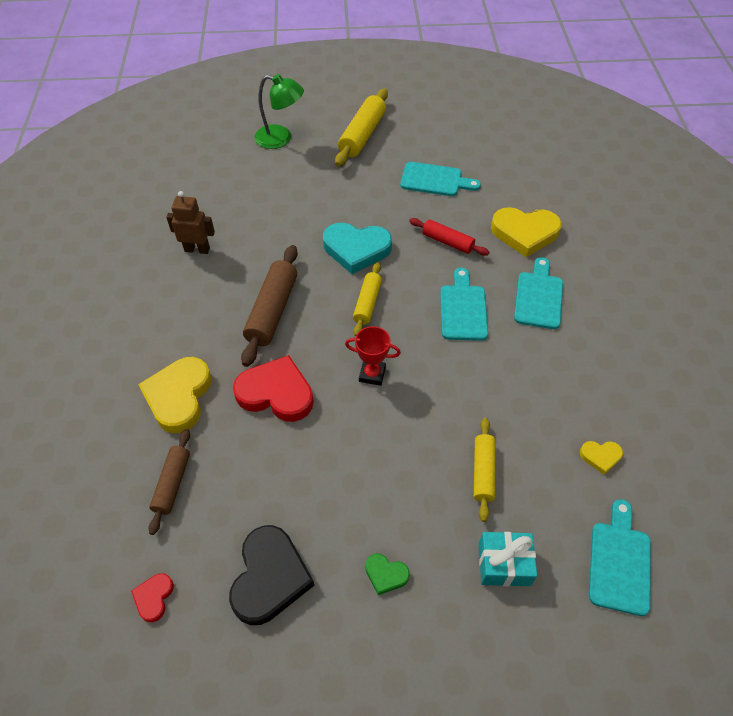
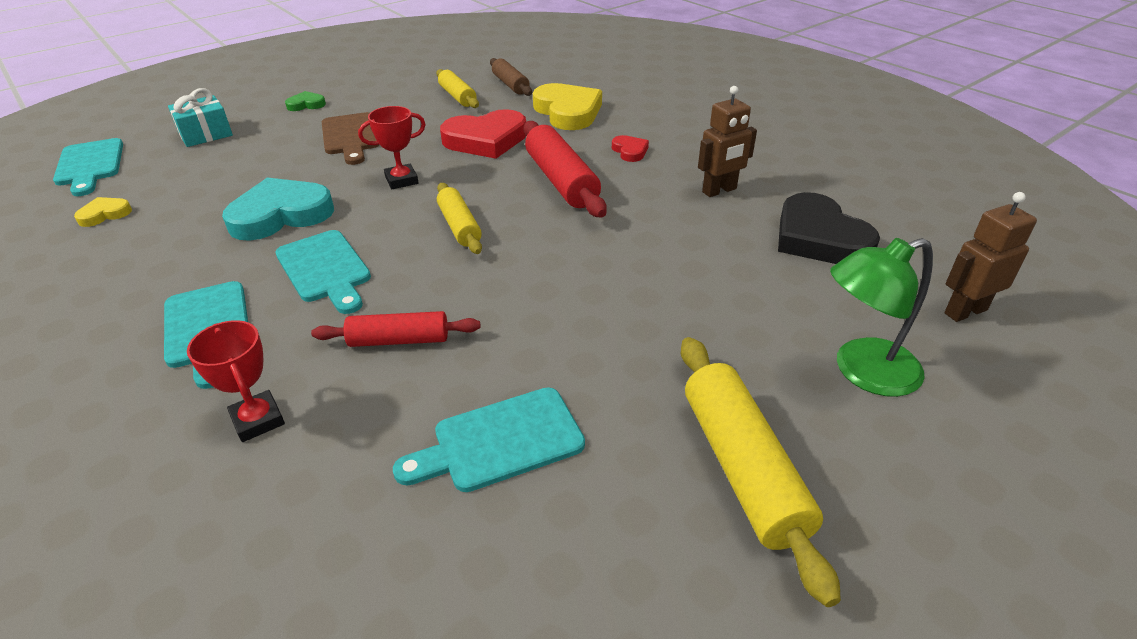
camera: 145 degrees right, 15 degrees down
red heart [131,573,174,622] -> red heart moved to [612,135,649,162]
black heart [229,525,314,625] -> black heart moved to [778,192,880,264]
brown rolling pin [241,245,298,367] -> red rolling pin [523,121,607,218]
turquoise heart [323,223,392,274] -> turquoise heart moved to [222,177,334,241]
yellow rolling pin [474,418,495,522] -> yellow rolling pin moved to [436,69,479,108]
yellow heart [491,207,562,257] -> red trophy [187,320,285,442]
none -> brown cutting board [322,112,380,165]
none -> brown robot [945,192,1037,322]

